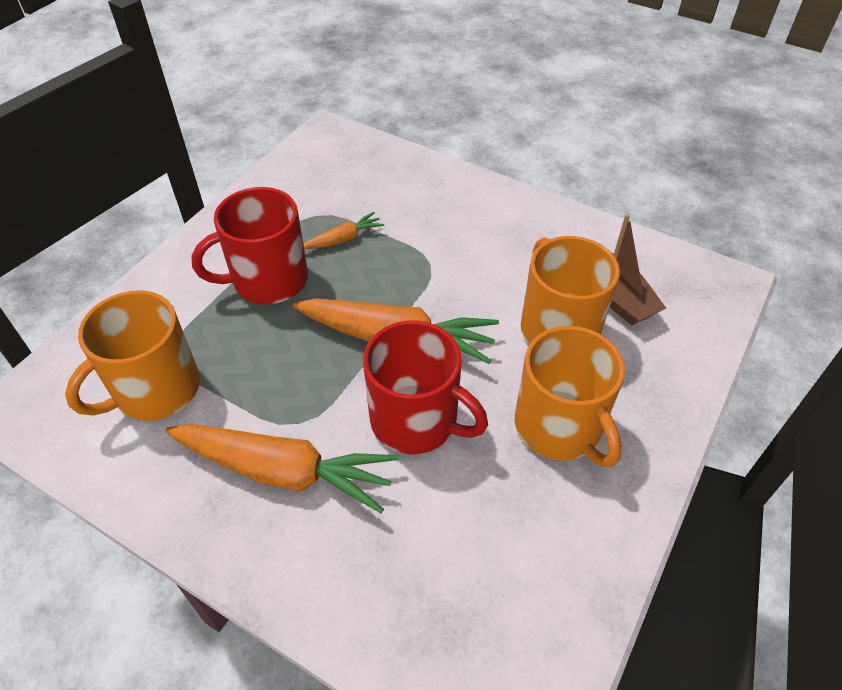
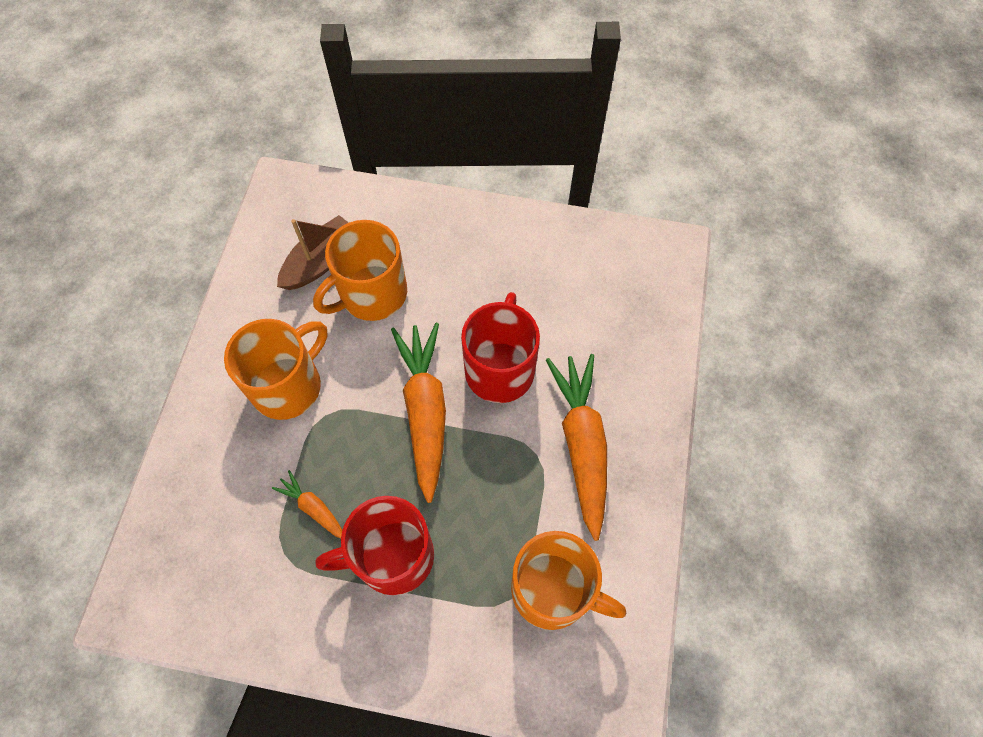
camera: 110 degrees left, 15 degrees up
red mug [191,187,308,304] -> red mug turned 120 degrees clockwise [316,496,434,595]
orange mug [515,326,625,468] -> orange mug moved to [224,319,328,420]

